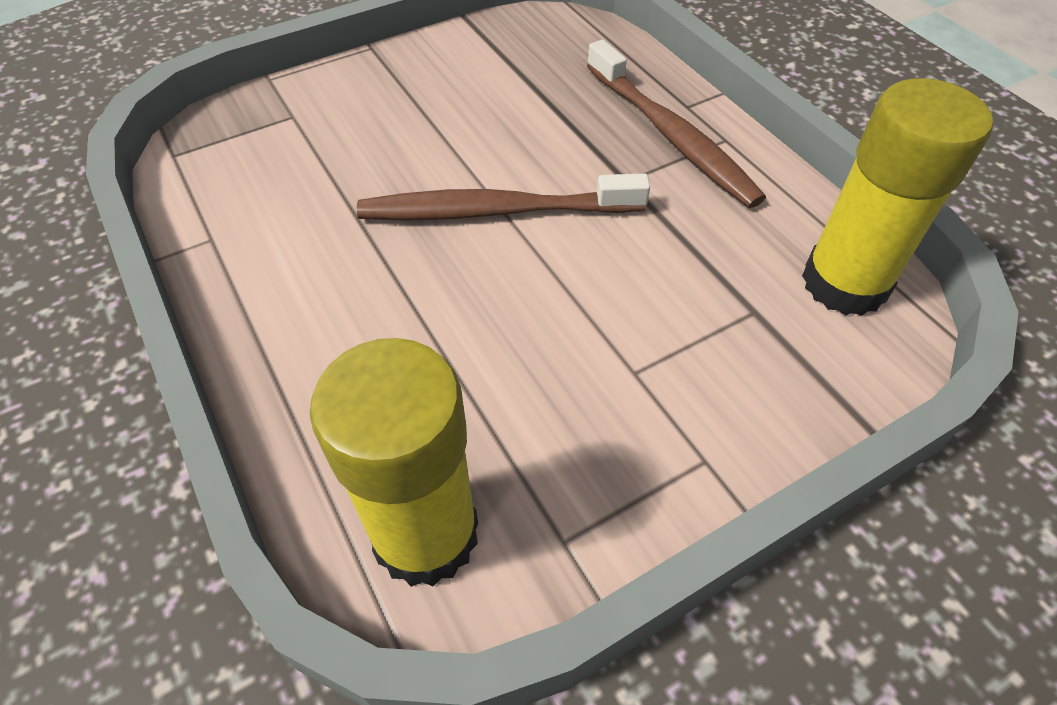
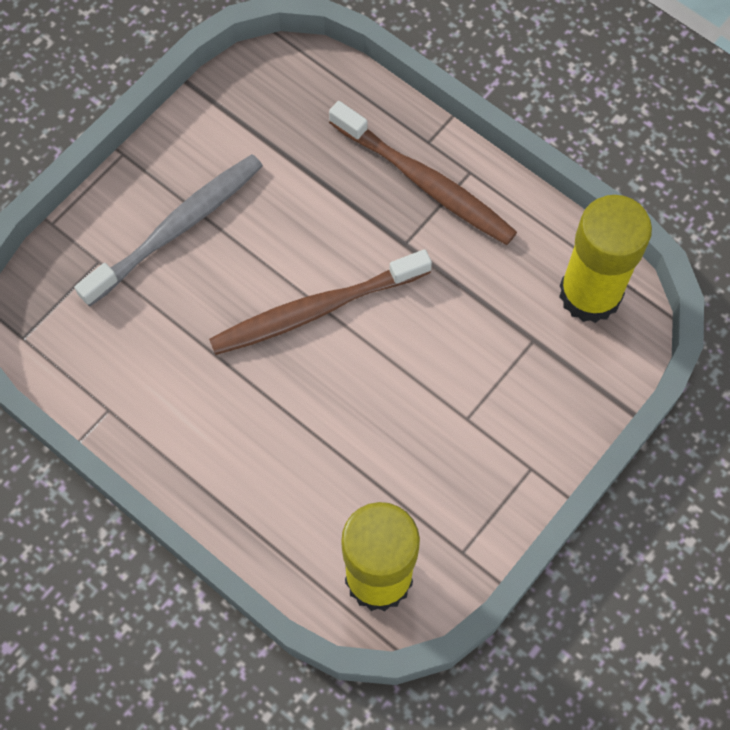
camera: 20 degrees left, 15 degrees up
none -> grey toothbrush [75,154,263,307]

